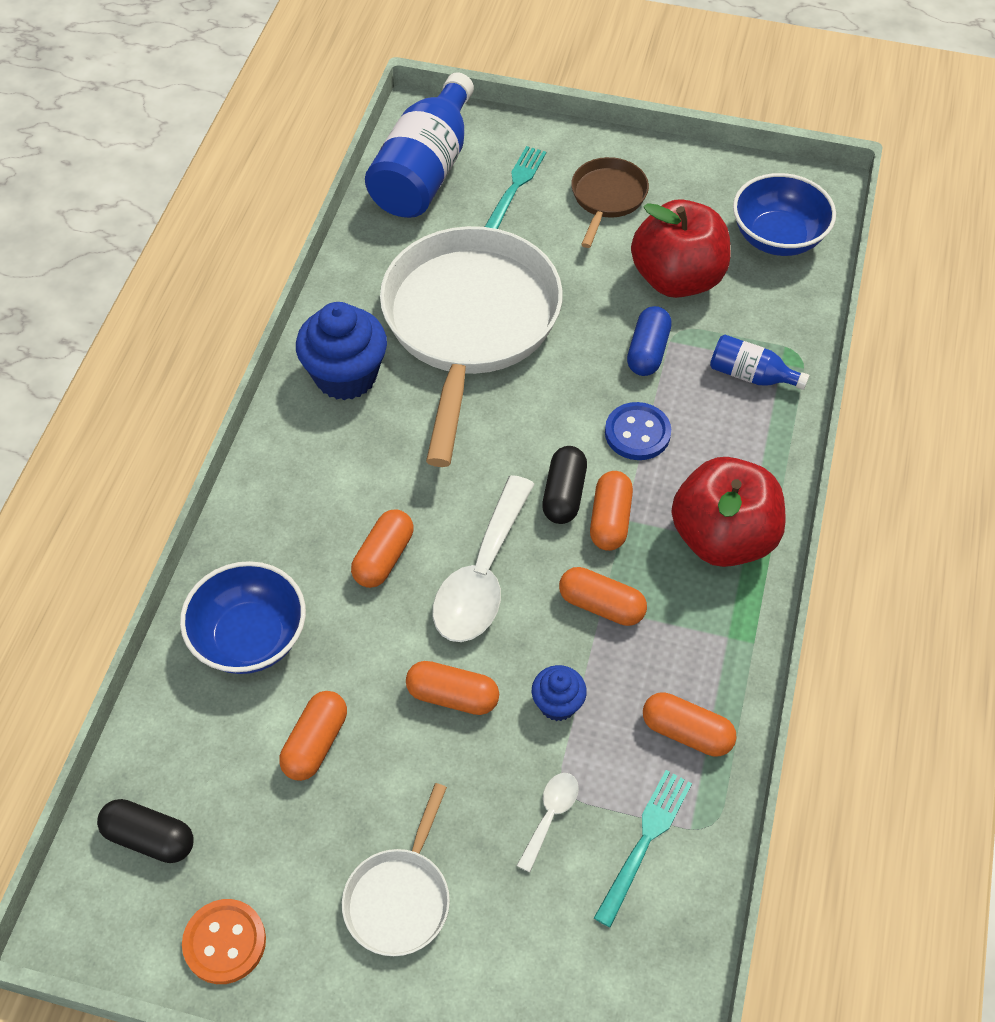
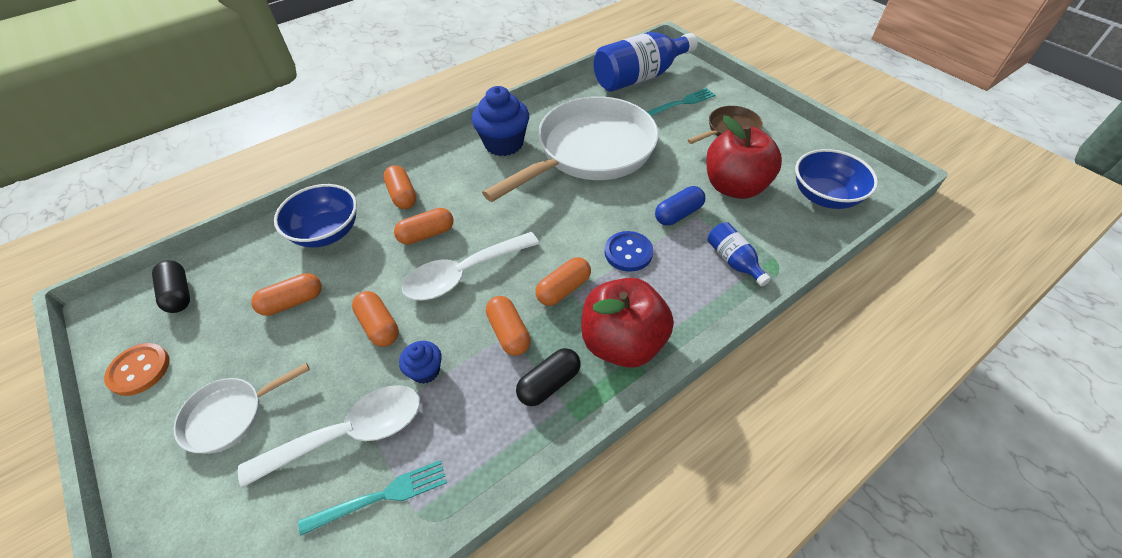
camera: 40 degrees right, 5 degrees down
white spoon [517,773,579,872] -> white spoon [238,385,420,488], size x2.11
black capsule [542,446,587,524] -> black capsule moved to [516,348,581,406]
orange capsule [643,692,737,757] -> orange capsule moved to [383,165,416,209]

